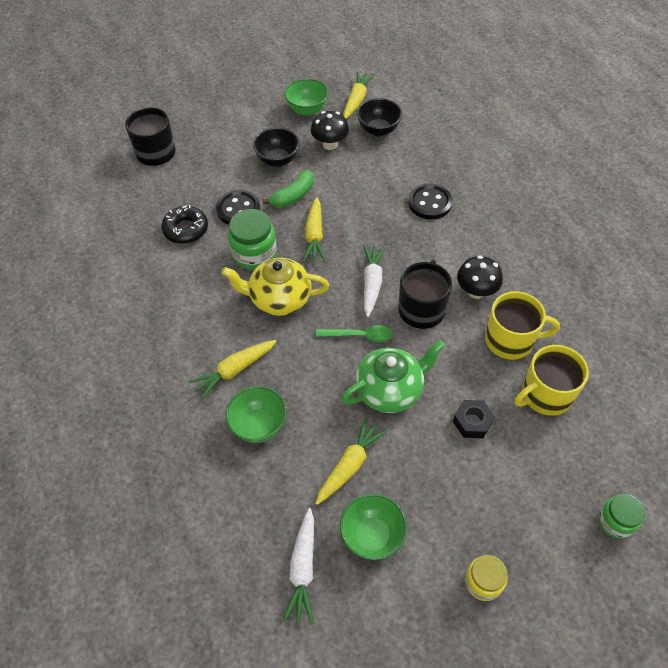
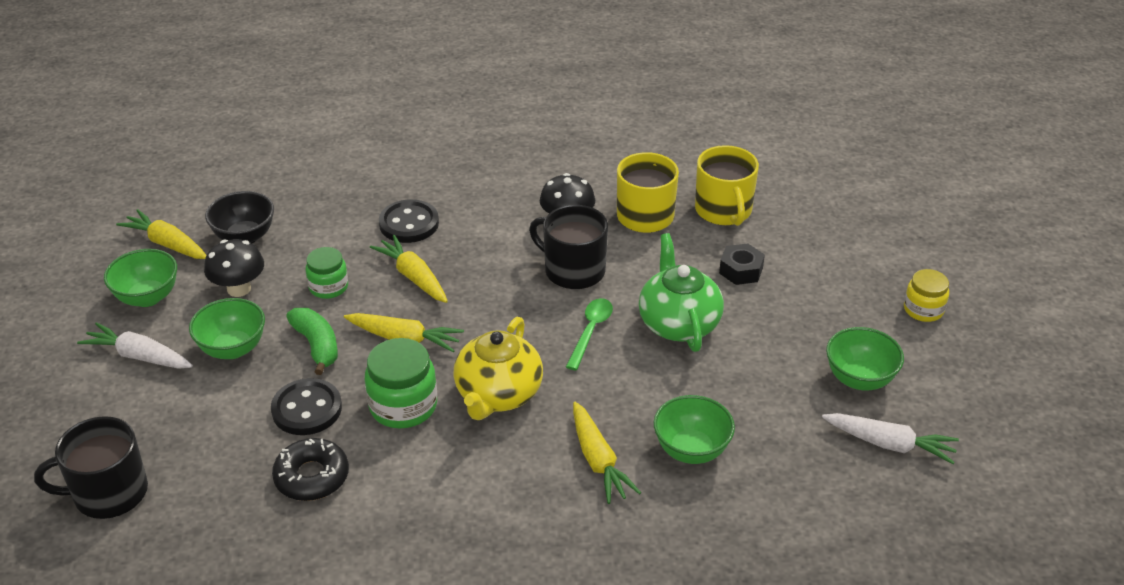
camera: 75 degrees left, 15 degrees down
black bowl [253,127,300,167] -> green bowl [189,298,265,359]
yellow carrot [315,417,388,505] -> yellow carrot moved to [370,235,448,303]
white carrot [363,245,385,317] -> white carrot moved to [77,322,193,369]
green jar [598,494,645,539] -> green jar moved to [305,247,348,299]

